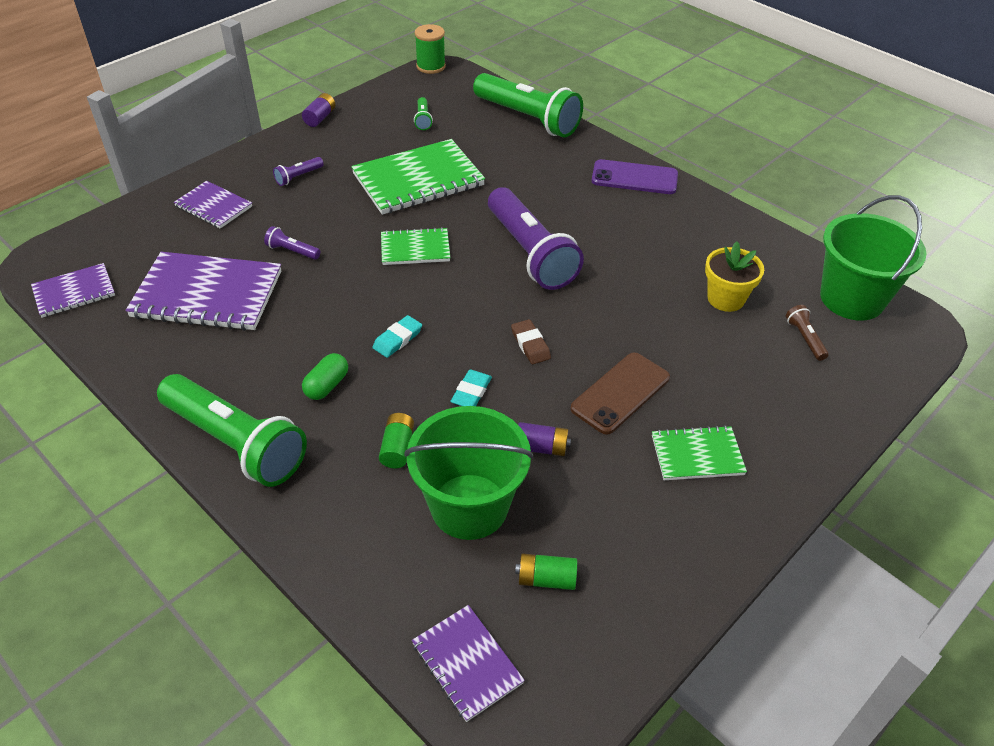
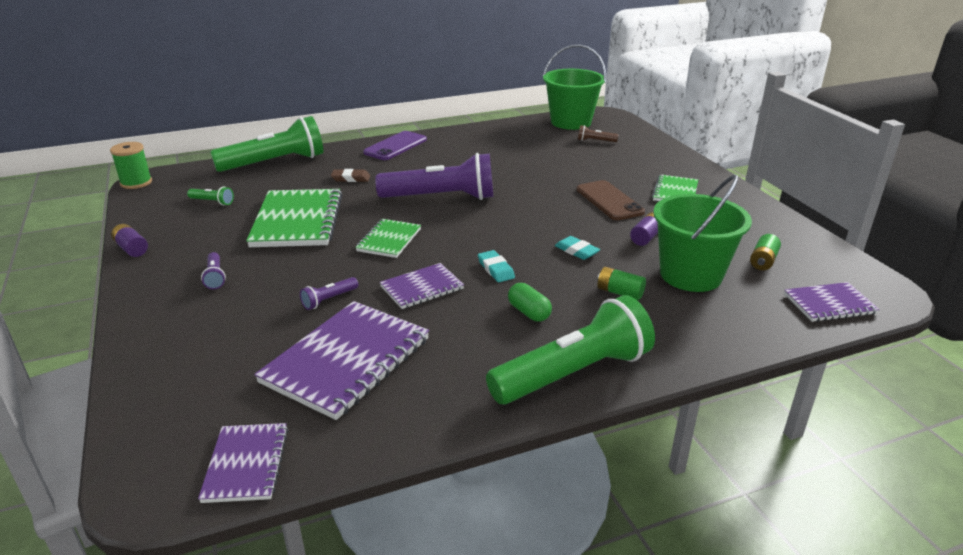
camera: 65 degrees left, 15 degrees down
purple notebook [174,181,252,229] -> purple notebook moved to [380,263,464,309]
brown eraser [511,319,551,364] -> brown eraser moved to [331,169,370,182]
yellow flower pot [705,241,764,312] -> none

